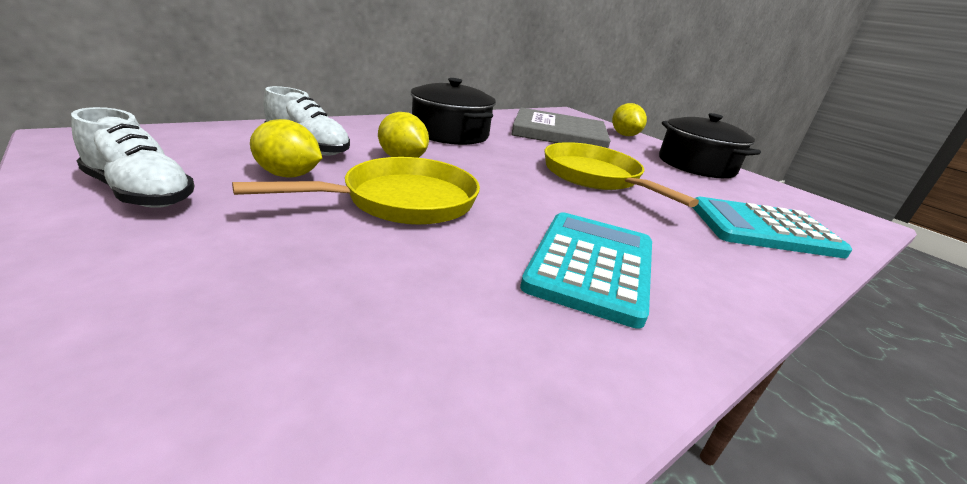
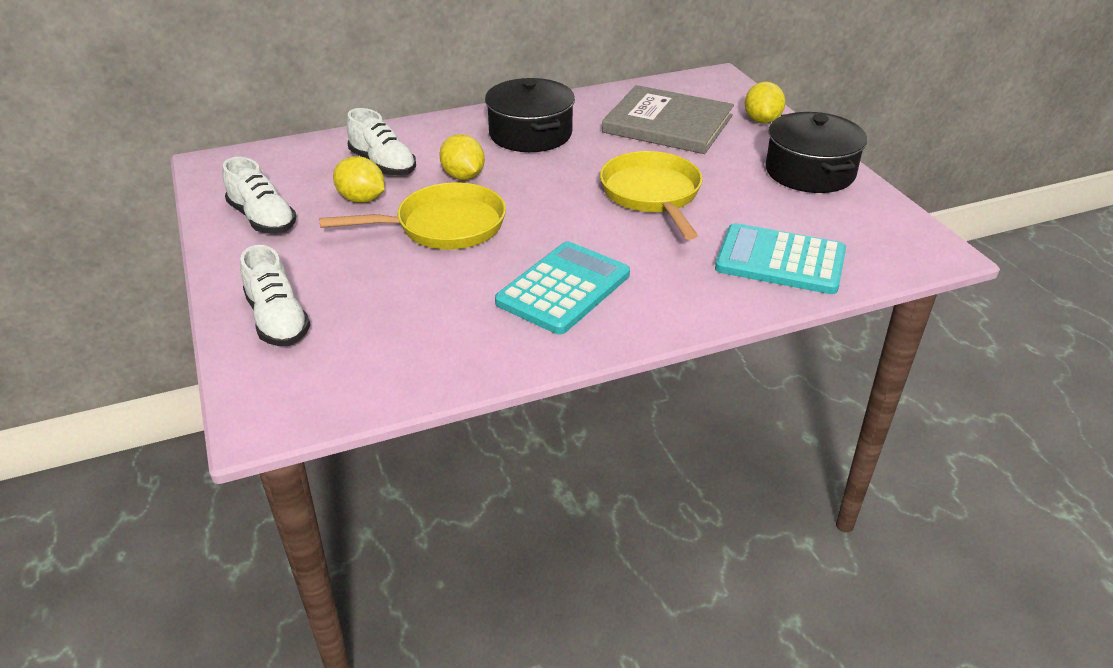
camera: 20 degrees right, 10 degrees up
none -> white shoe [240,245,311,346]

